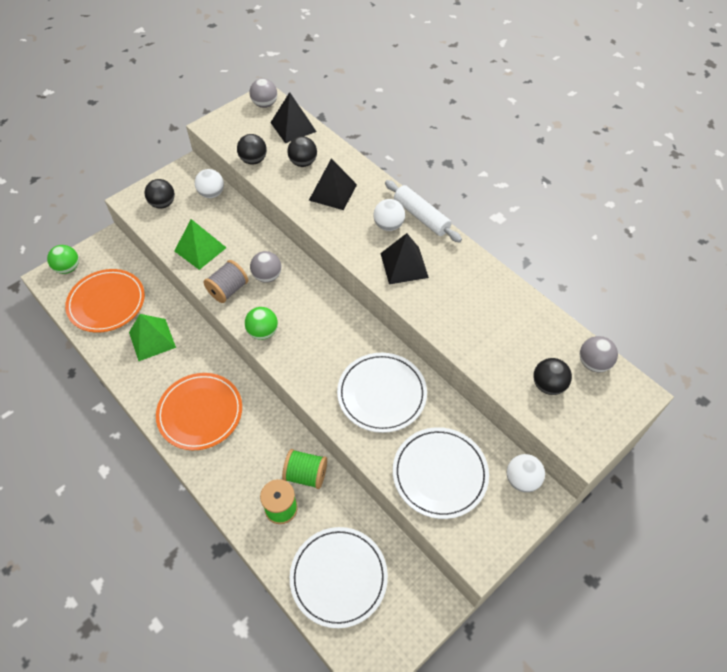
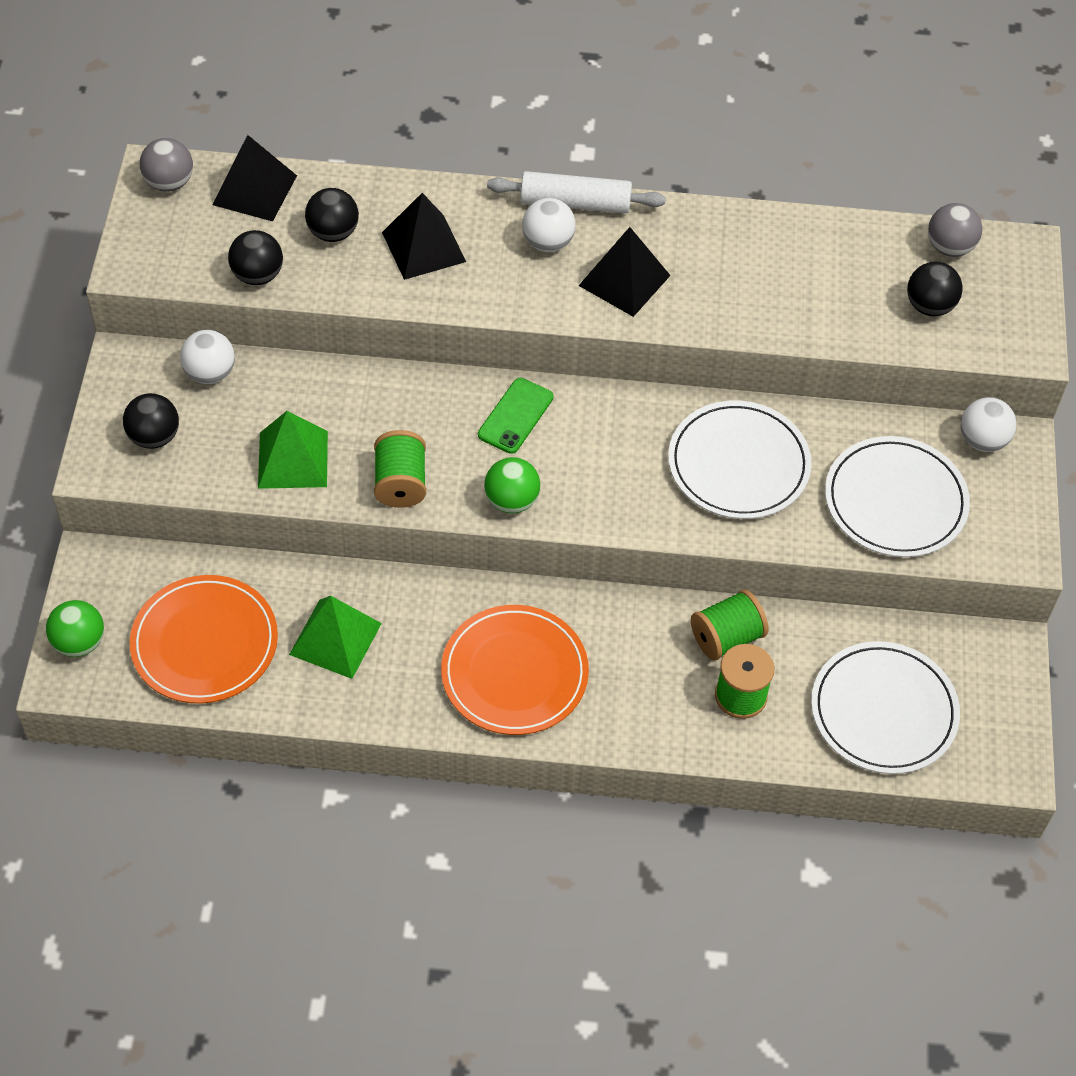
camera: 45 degrees left, 0 degrees up
grey spool [204,260,248,303] -> green spool [374,430,426,508]
grey ball [250,251,281,283] -> none
none -> green phone [478,378,553,454]

